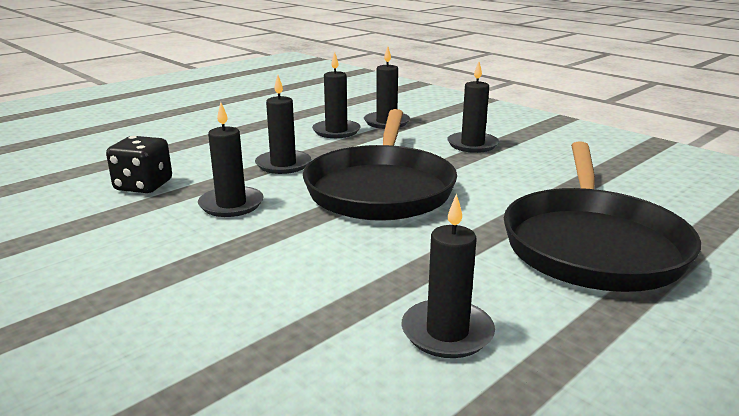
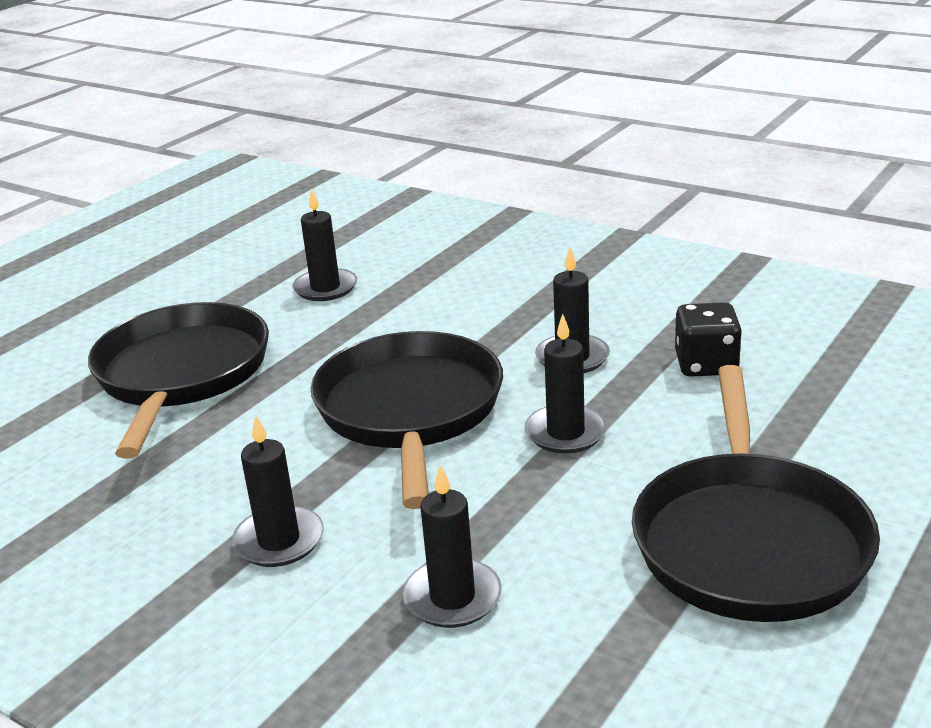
camera: 170 degrees right, 5 degrees up
black candle [312,52,361,138] -> none
none -> black pan [632,365,880,622]

